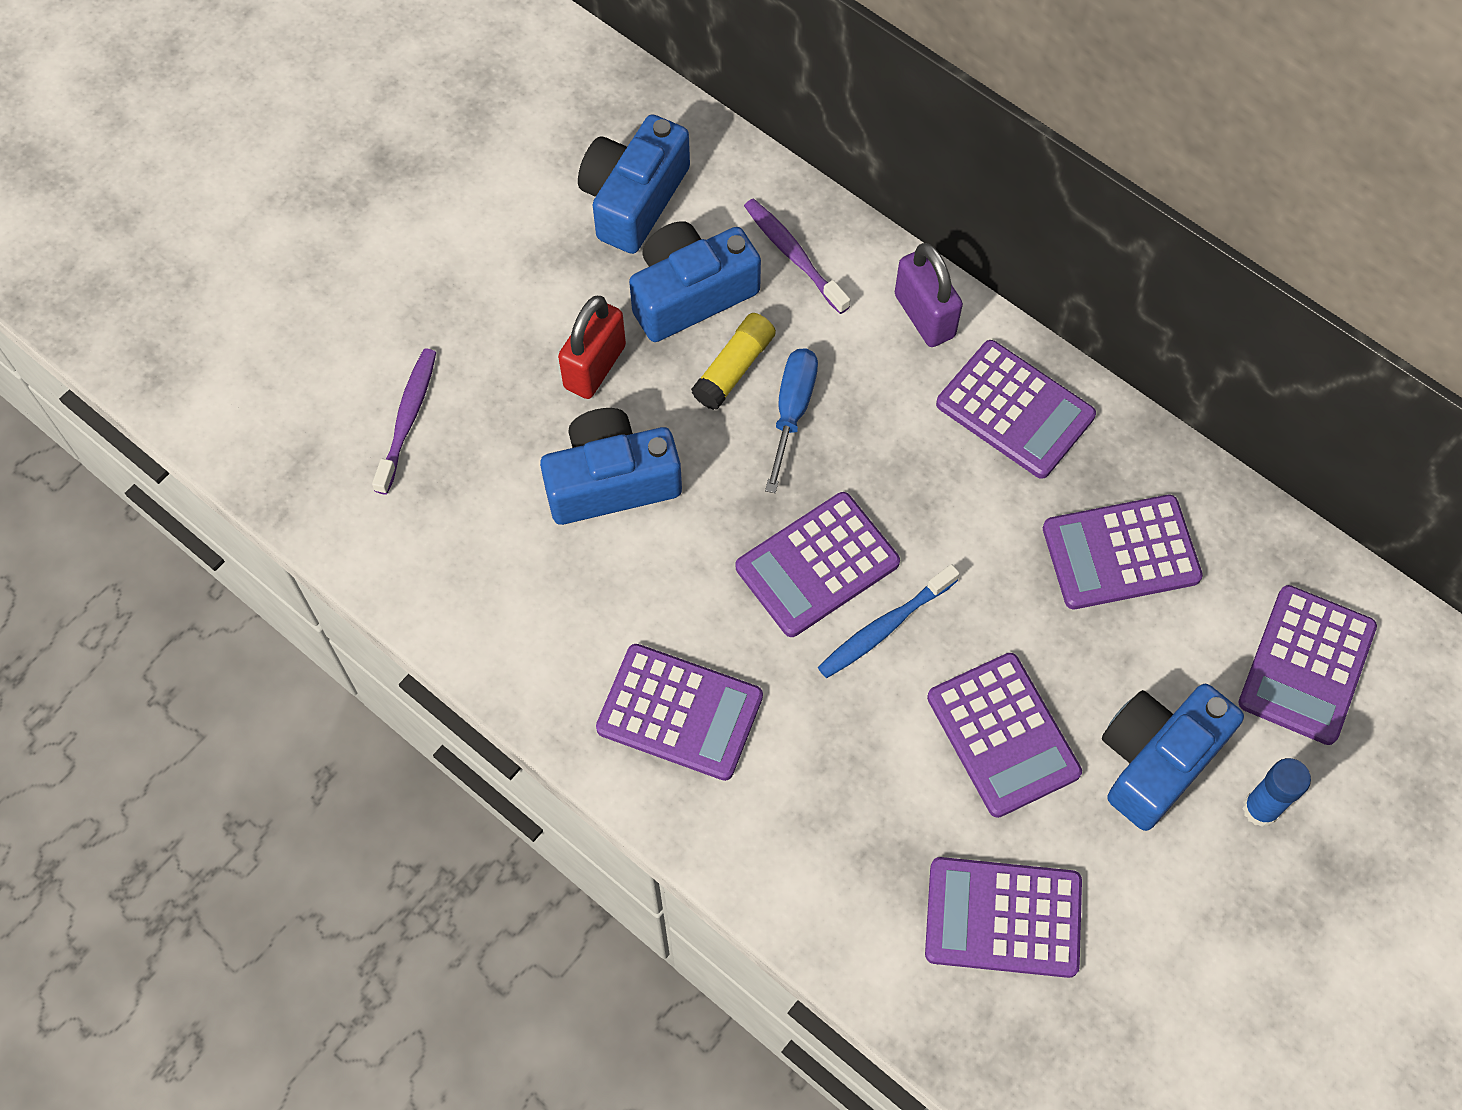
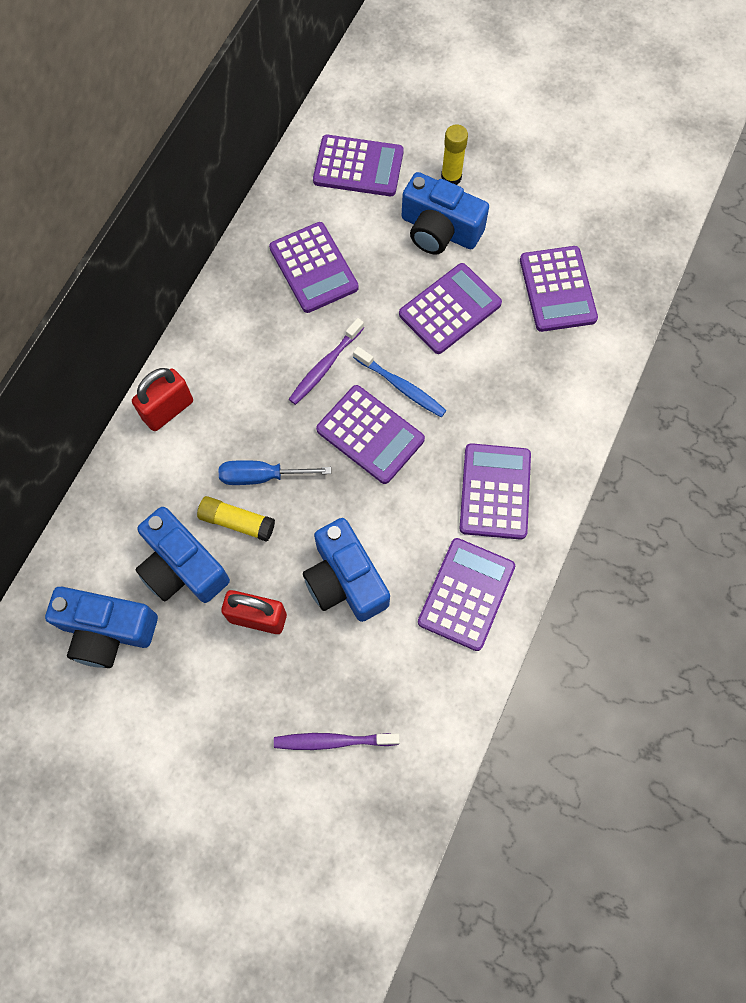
camera: 105 degrees left, 5 degrees up
purple toothbrush [744,198,850,314] -> purple toothbrush moved to [289,318,364,405]
purple padlock [895,243,963,347] -> red padlock [132,368,193,431]
purple calculator [936,340,1096,479] -> purple calculator moved to [418,538,515,651]
blue glue stick [1242,758,1311,827] -> yellow glue stick [441,124,468,185]

